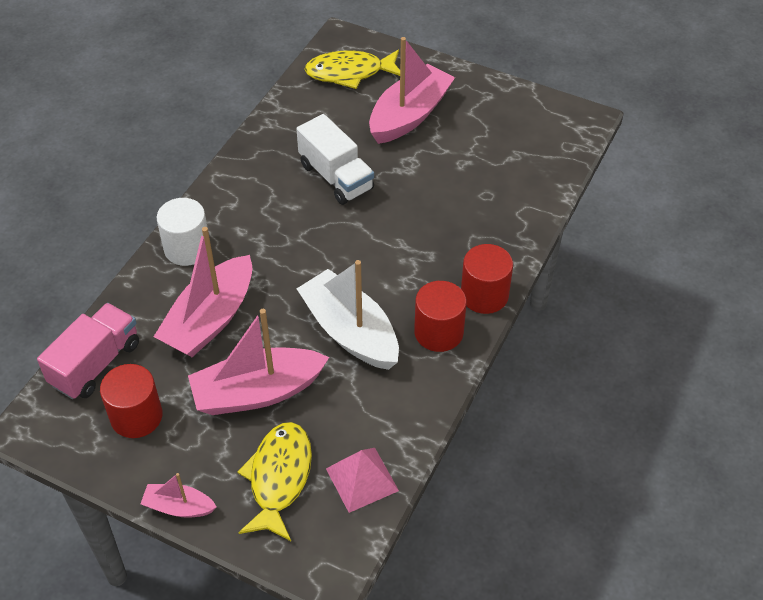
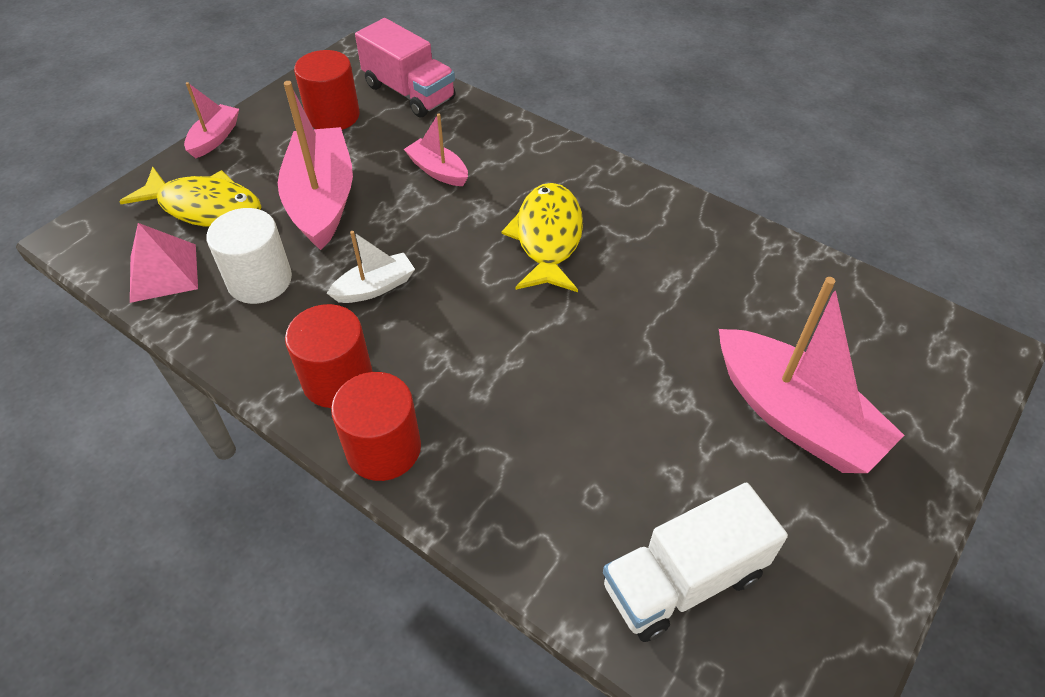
camera: 100 degrees right, 0 degrees up
pink boat [154,227,252,357] -> pink boat [404,113,468,186], size x0.51
white cylinder [157,198,208,266] -> white cylinder moved to [206,208,292,304]
white truck [296,114,374,205] -> white truck moved to [603,483,788,642]
white boat [297,260,399,370] -> white boat [327,231,415,303], size x0.51
yellow fish [304,50,400,89] -> yellow fish moved to [501,183,583,292]

